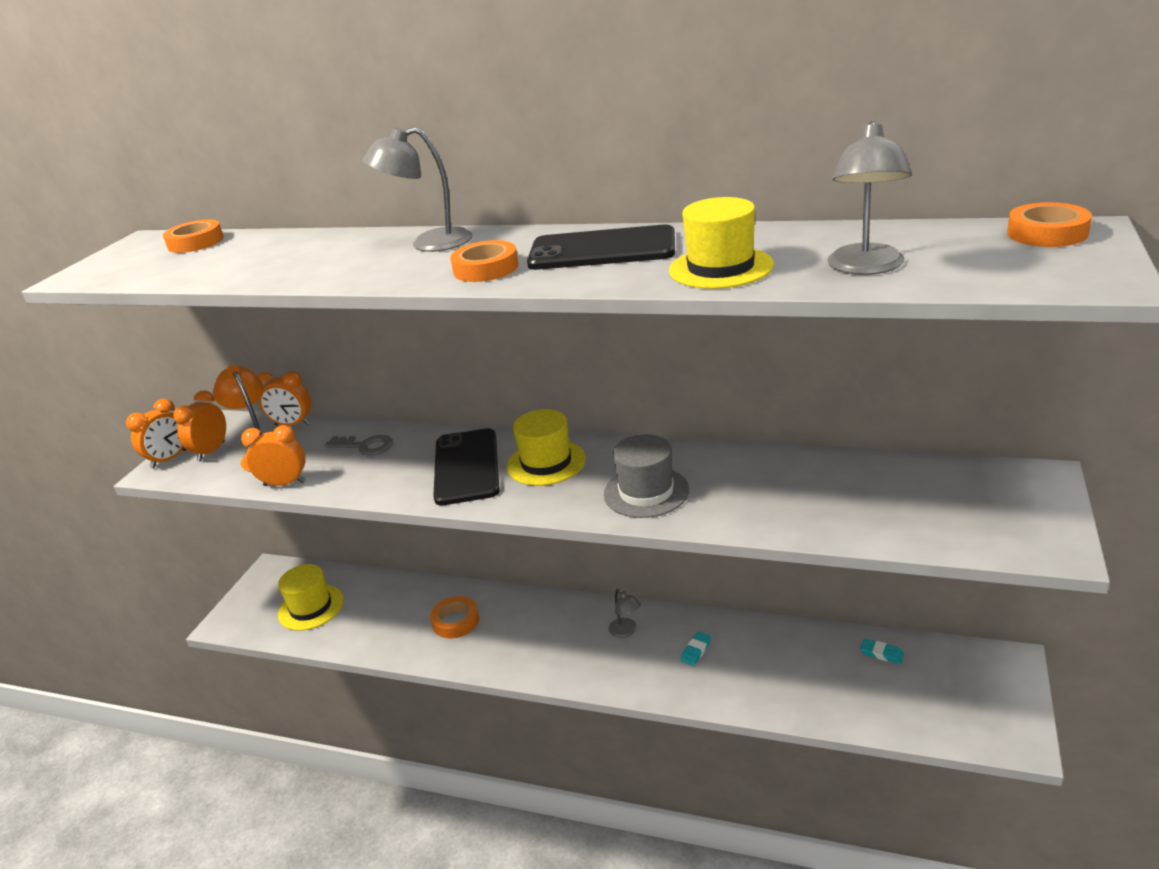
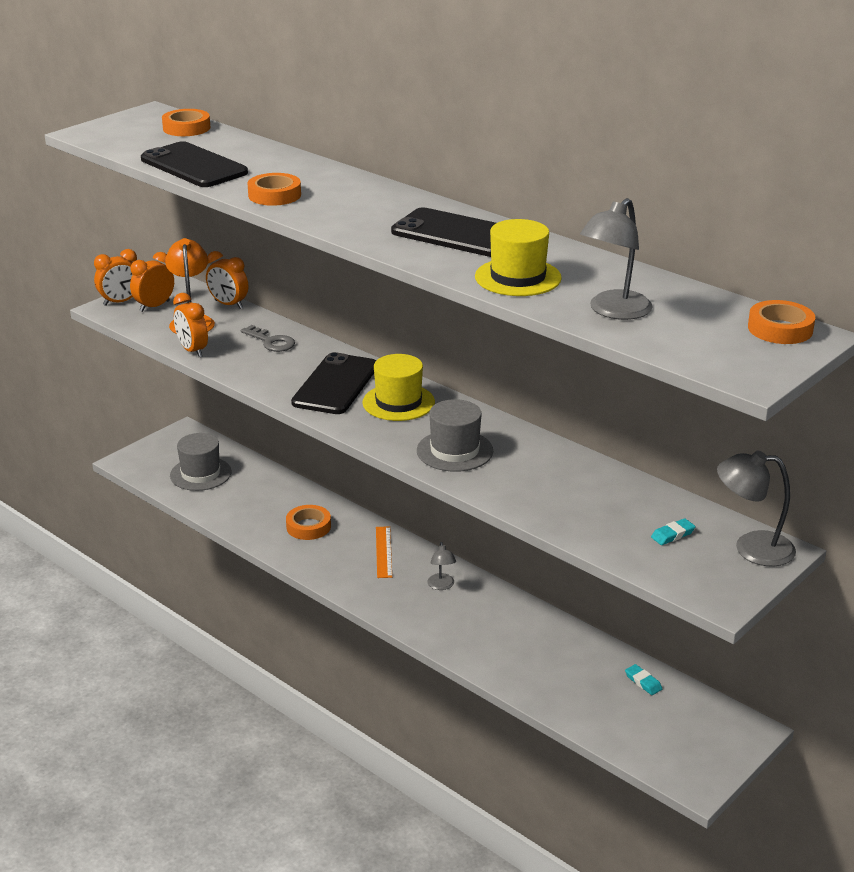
camera: 20 degrees right, 0 degrees up
orange clock [241,425,305,486] -> orange clock turned 150 degrees counterclockwise [173,293,208,357]
yellow hat [278,564,344,631] -> grey hat [170,433,232,491]
grey lamp [362,127,472,252] -> grey lamp moved to [717,450,796,566]
orange tape [450,240,519,282] -> orange tape moved to [247,173,301,206]
turquoise eraser [680,632,711,666] -> turquoise eraser moved to [651,518,696,545]
none -> black phone [141,141,248,187]
none -> orange ruler [376,526,392,578]

